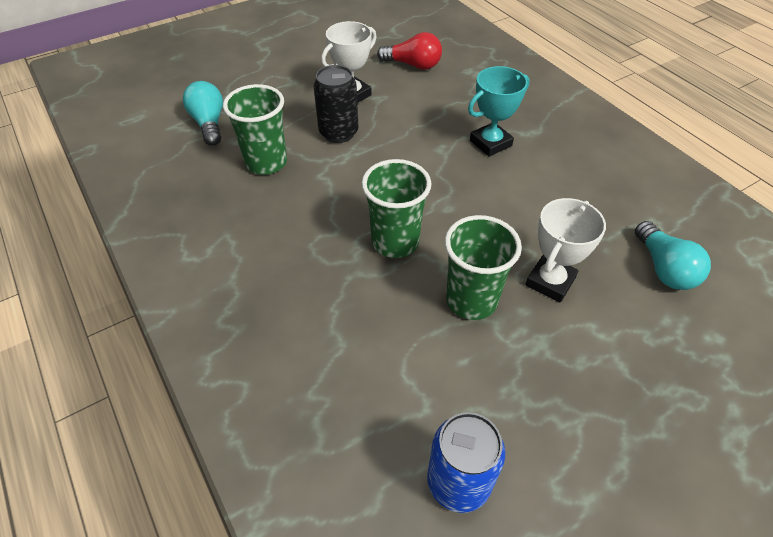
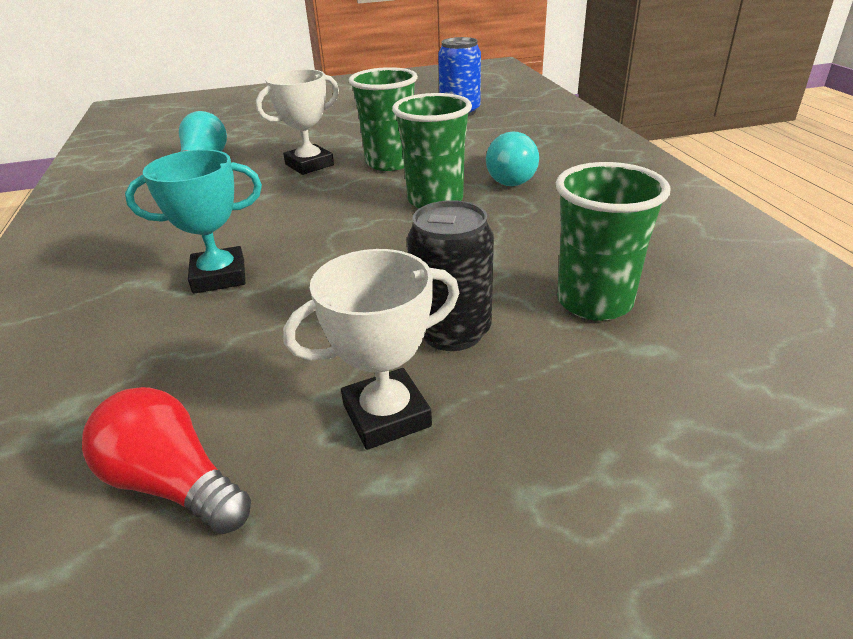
camera: 160 degrees left, 15 degrees down
turquoise light bulb [183,81,223,146] -> turquoise light bulb moved to [486,131,539,186]

